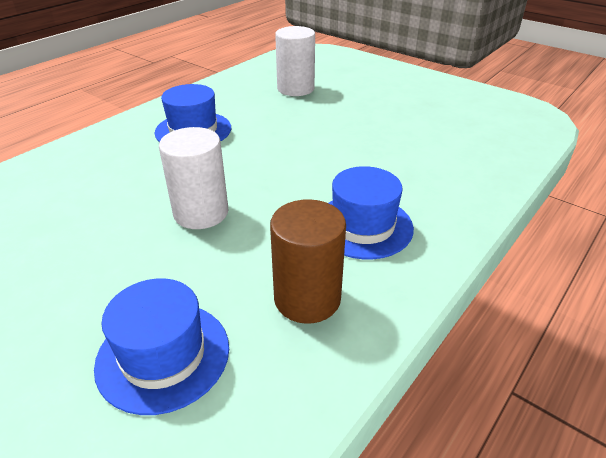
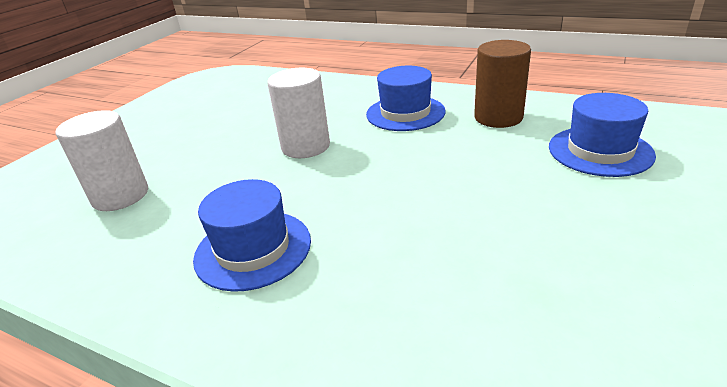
camera: 100 degrees left, 5 degrees down
white cylinder [159,127,228,229] -> white cylinder moved to [267,68,330,158]

